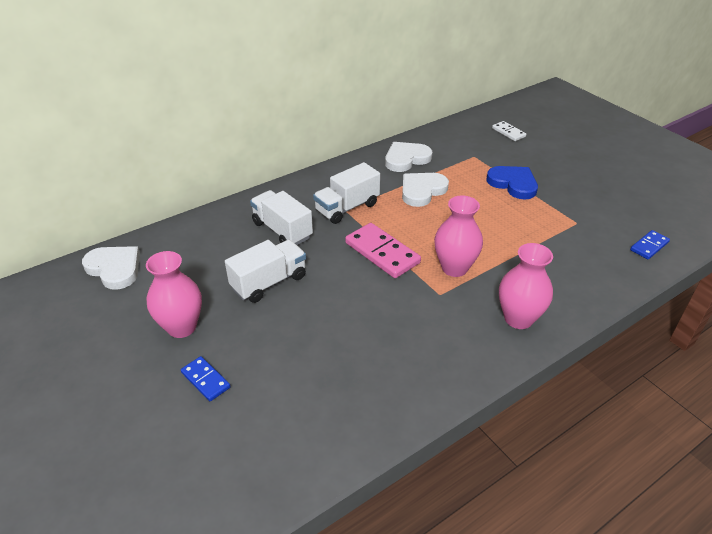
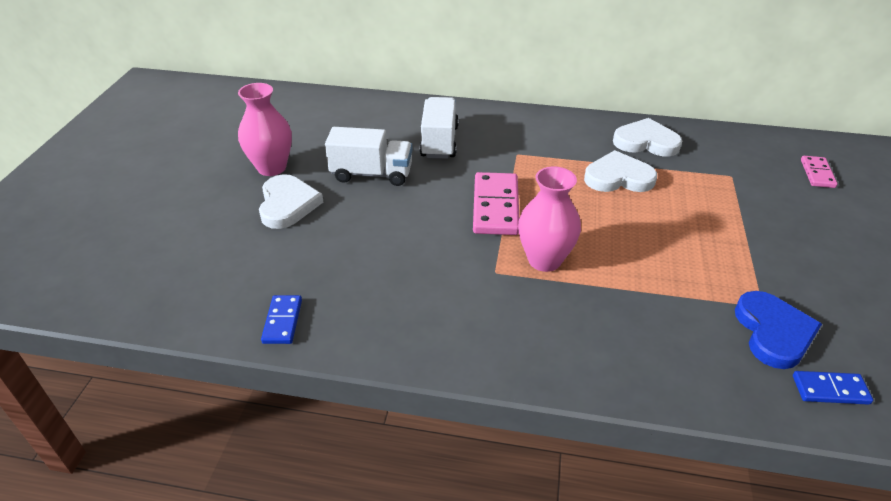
camera: 45 degrees right, 0 degrees up
white heart [82,246,140,290] -> white heart moved to [259,174,323,229]
blue domino [181,356,231,401] -> blue domino moved to [261,295,302,344]
white truck [313,162,380,224] -> none
blue heart [486,166,538,200] -> blue heart moved to [735,291,822,369]
white domino [492,121,526,141] -> pink domino [801,156,838,188]
pink vase [499,243,553,329] -> none

